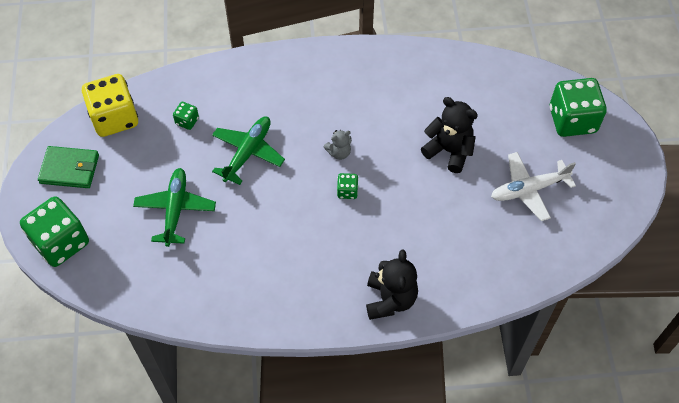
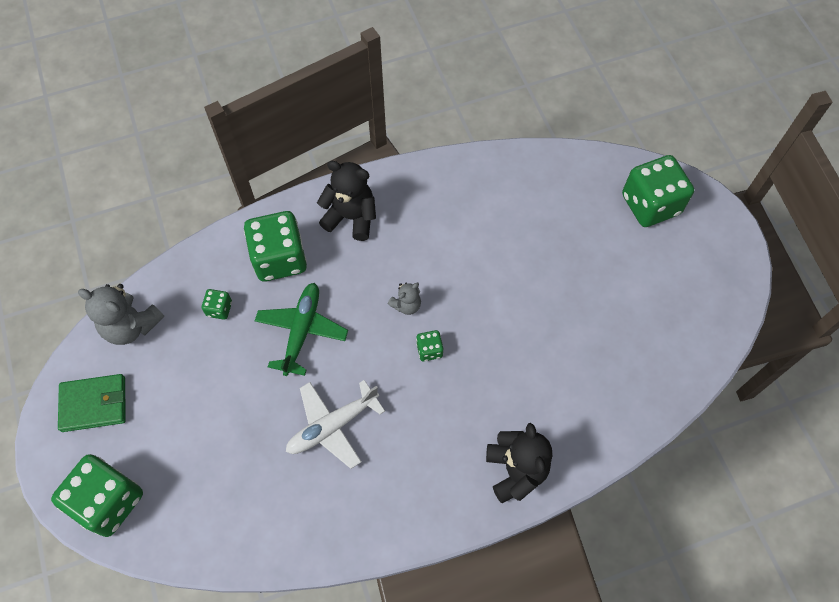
camera: 15 degrees left, 5 degrees up
yellow dice [82,74,138,137] -> grey teddy bear [78,284,164,345]
green plane [133,168,216,247] -> none
black teddy bear [421,97,478,173] -> black teddy bear moved to [317,161,376,241]
white plane [491,152,576,221] -> white plane moved to [286,380,385,469]
none -> green dice [244,211,307,282]

